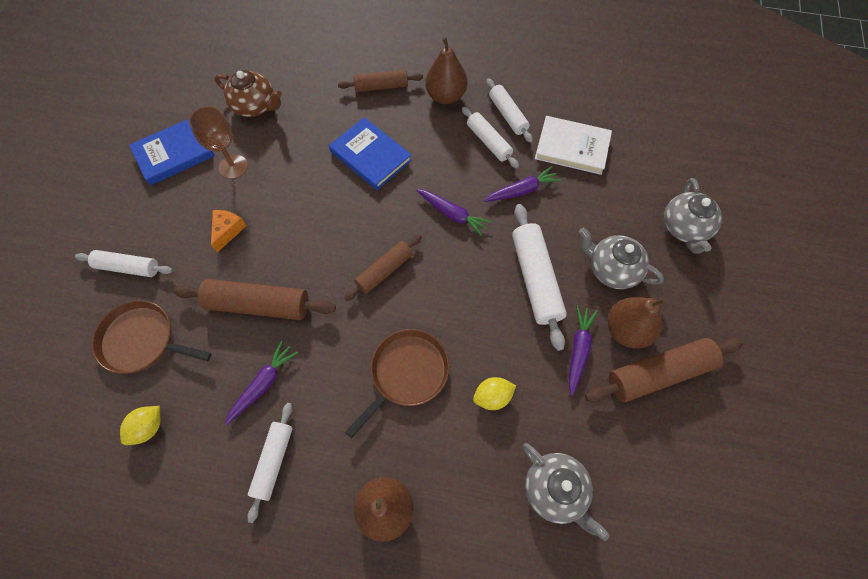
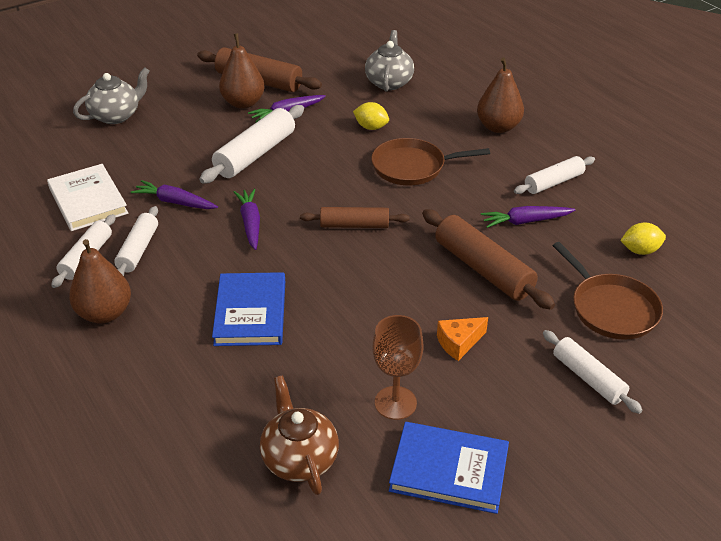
camera: 135 degrees left, 25 degrees down
brown rolling pin [338,70,423,92] -> none
grey teapot [579,228,664,289] -> none

